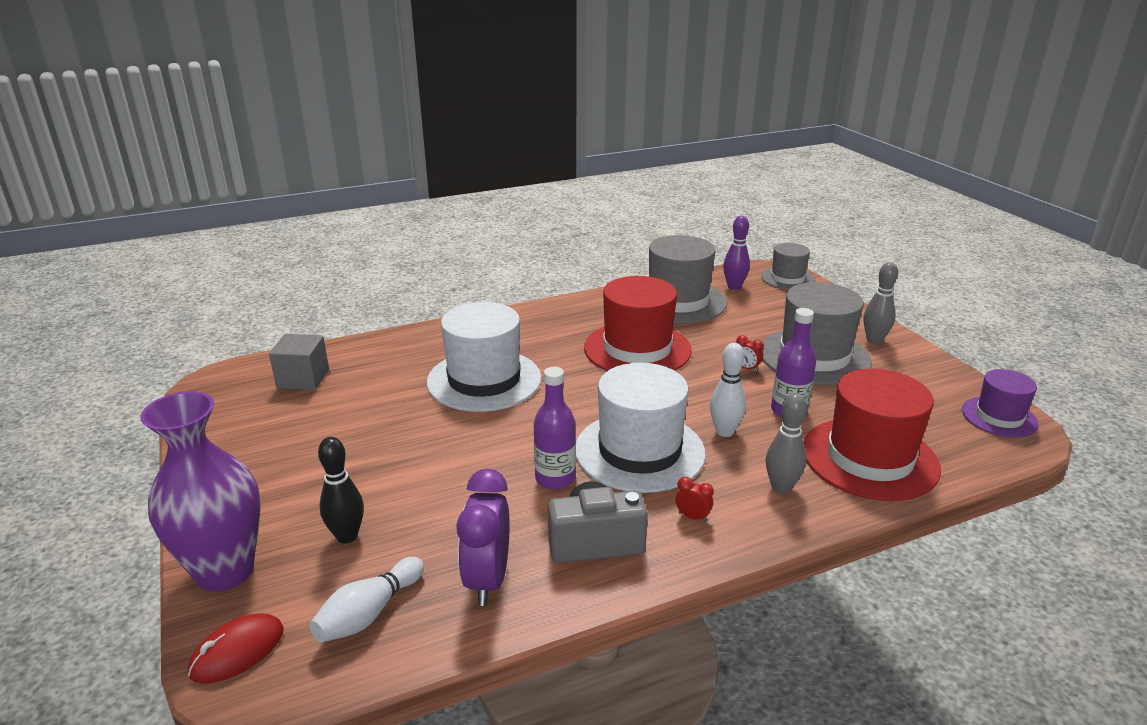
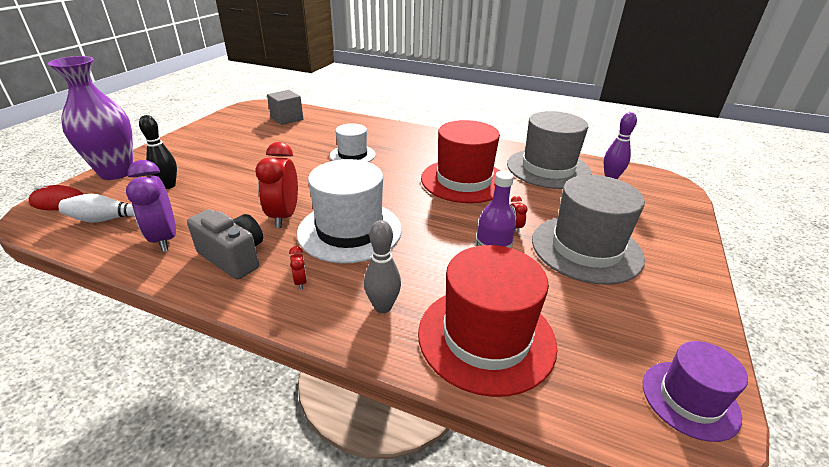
camera: 45 degrees right, 5 degrees up
white hat [427,302,542,412] -> white hat [330,123,376,162], size x0.57
purple clock [456,469,509,606] -> purple clock turned 75 degrees counterclockwise [126,160,176,252]
purple bottle [534,367,576,489] -> red clock [255,142,298,228]
white bowling pin [710,343,746,437] -> none
grey hat [761,243,815,290] -> none
grey bowling pin [863,262,898,344] -> none

